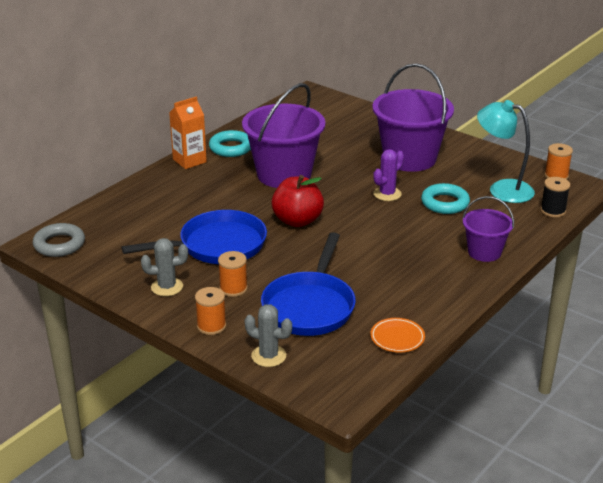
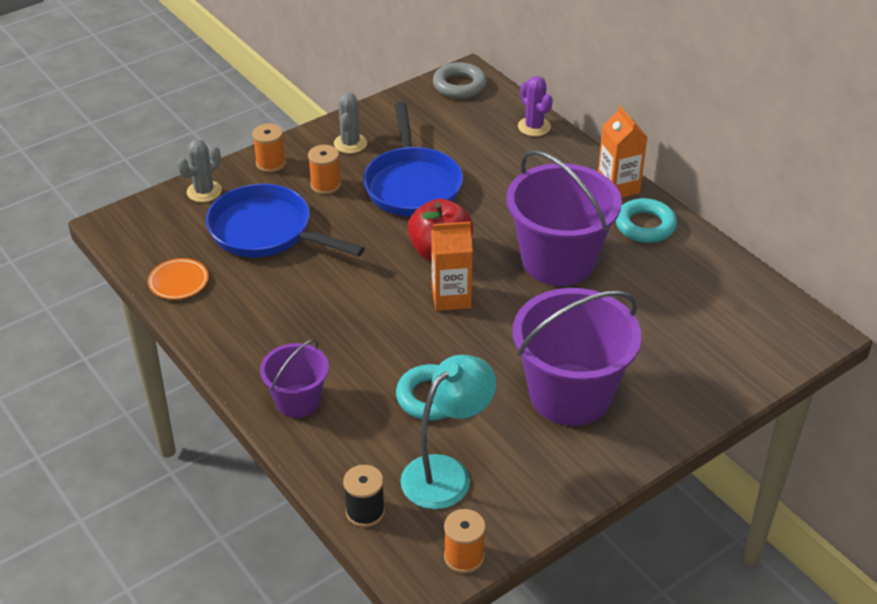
camera: 105 degrees right, 10 degrees up
purple cactus [373,149,404,201] -> purple cactus moved to [518,76,553,136]
none -> orange carton [431,222,473,311]

